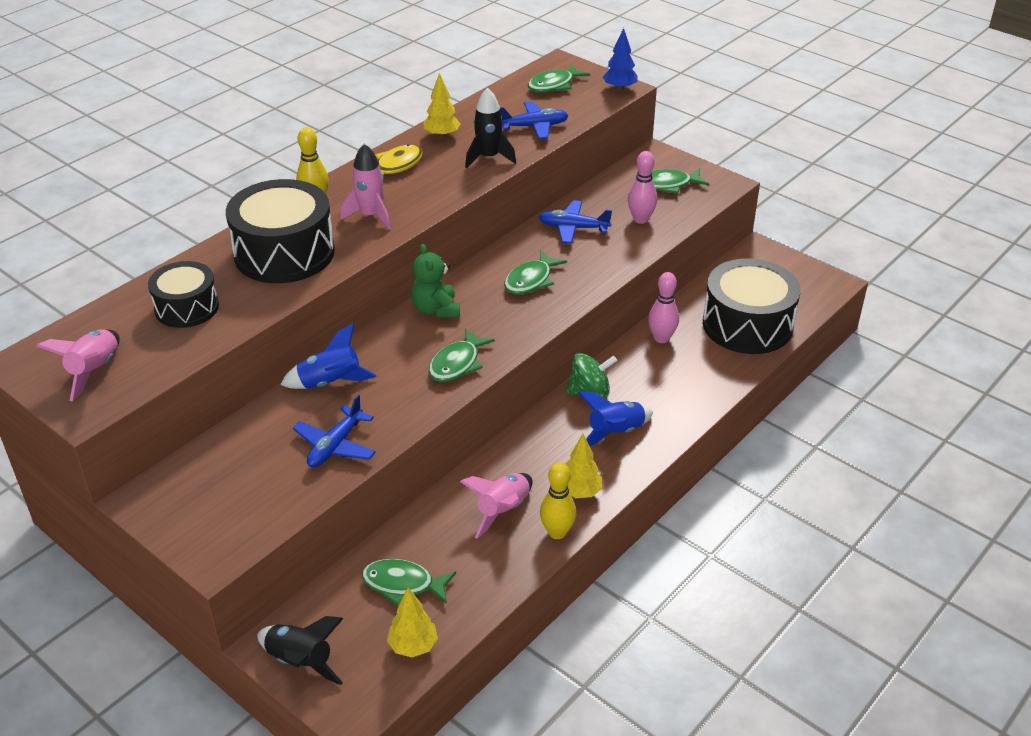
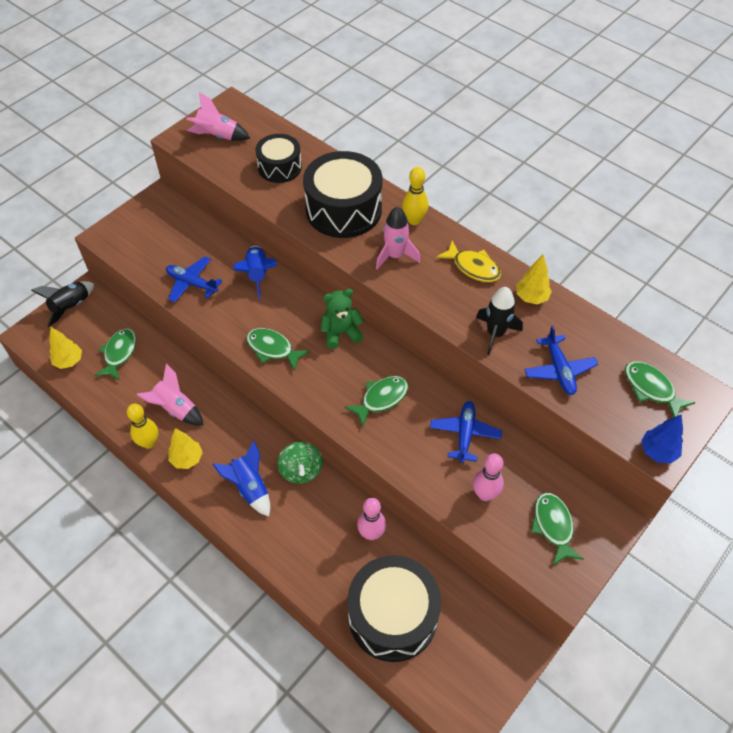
camera: 90 degrees right, 15 degrees up
green fish [504,250,567,295] -> green fish turned 105 degrees clockwise [345,376,408,426]

